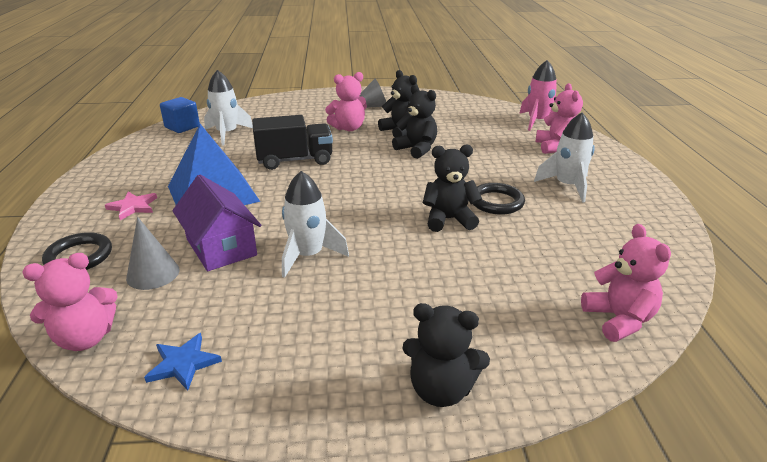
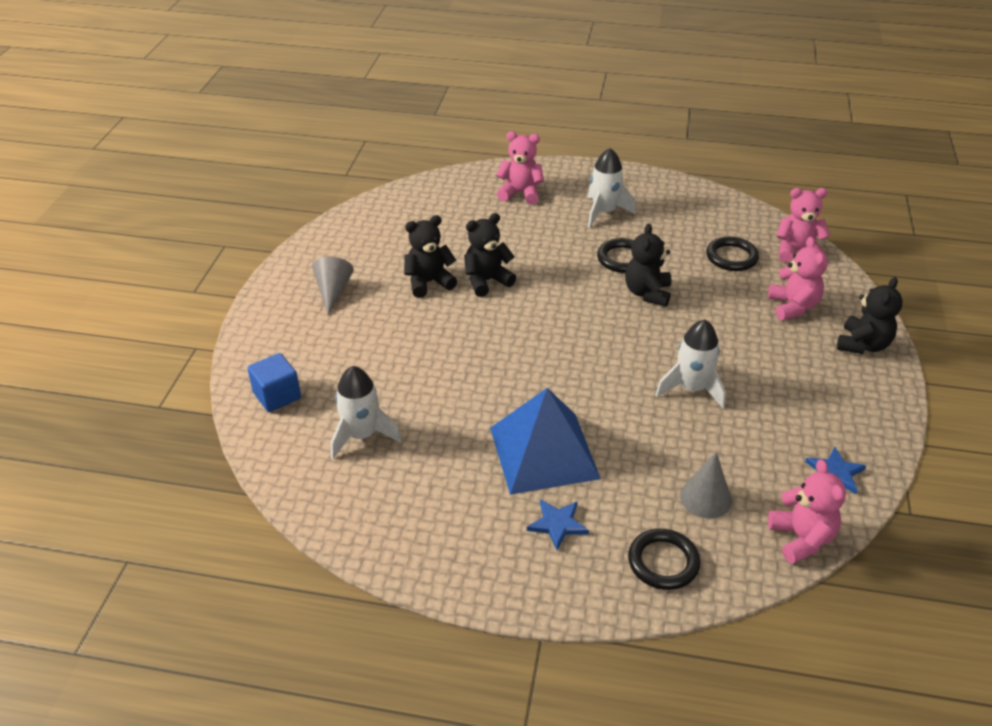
camera: 75 degrees left, 10 degrees up
pink star [105,192,157,220] -> blue star [527,499,589,550]
blue cube [160,97,200,133] -> blue cube moved to [247,353,301,412]
purple house [172,175,261,271] -> none
black truck [252,115,333,170] -> none
pink teddy bear [325,72,367,131] -> pink teddy bear moved to [768,237,828,320]
pink rocket [519,60,556,131] -> none
none -> black ring [706,236,759,271]

